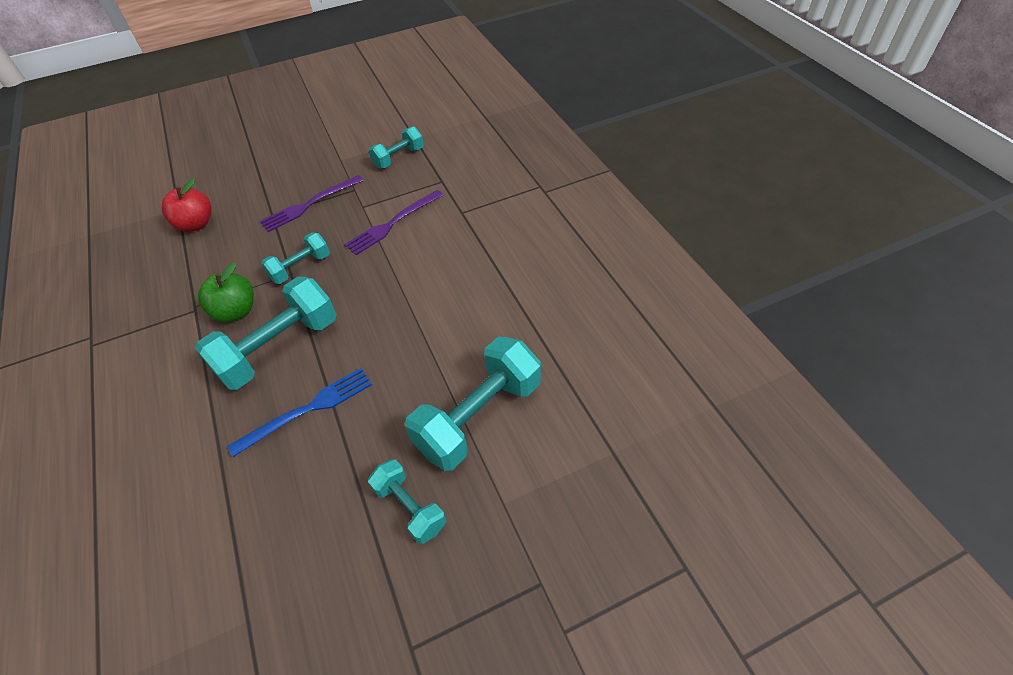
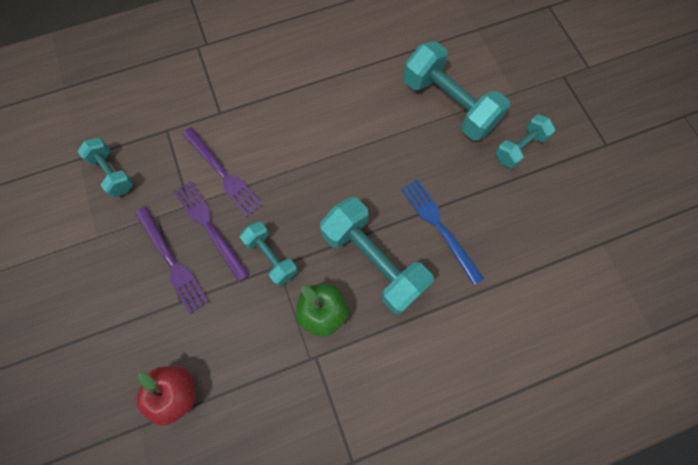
camera: 90 degrees left, 20 degrees up
none -> purple fork [173,181,250,282]

